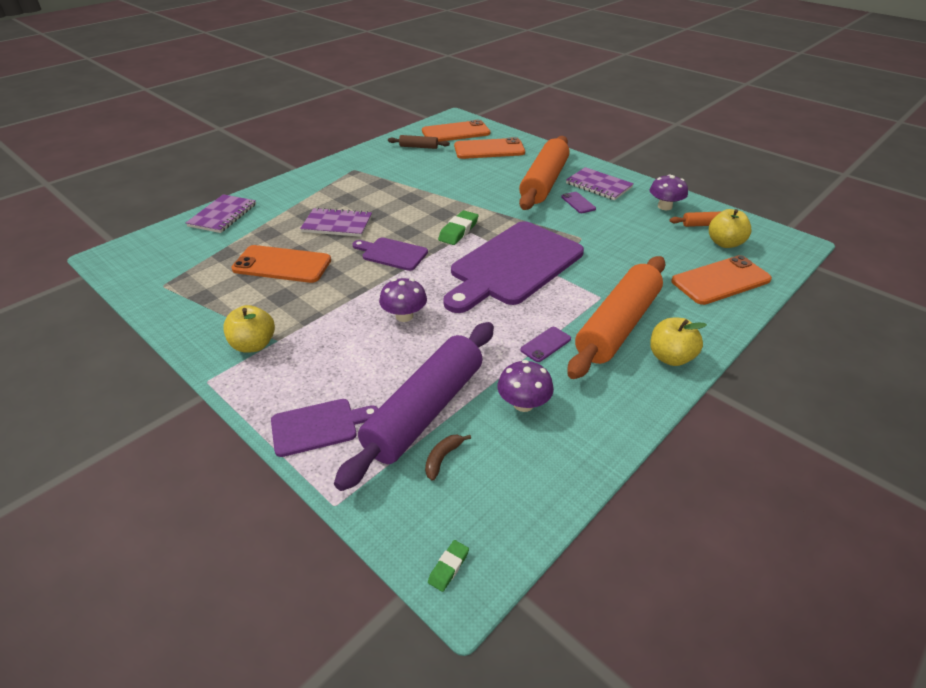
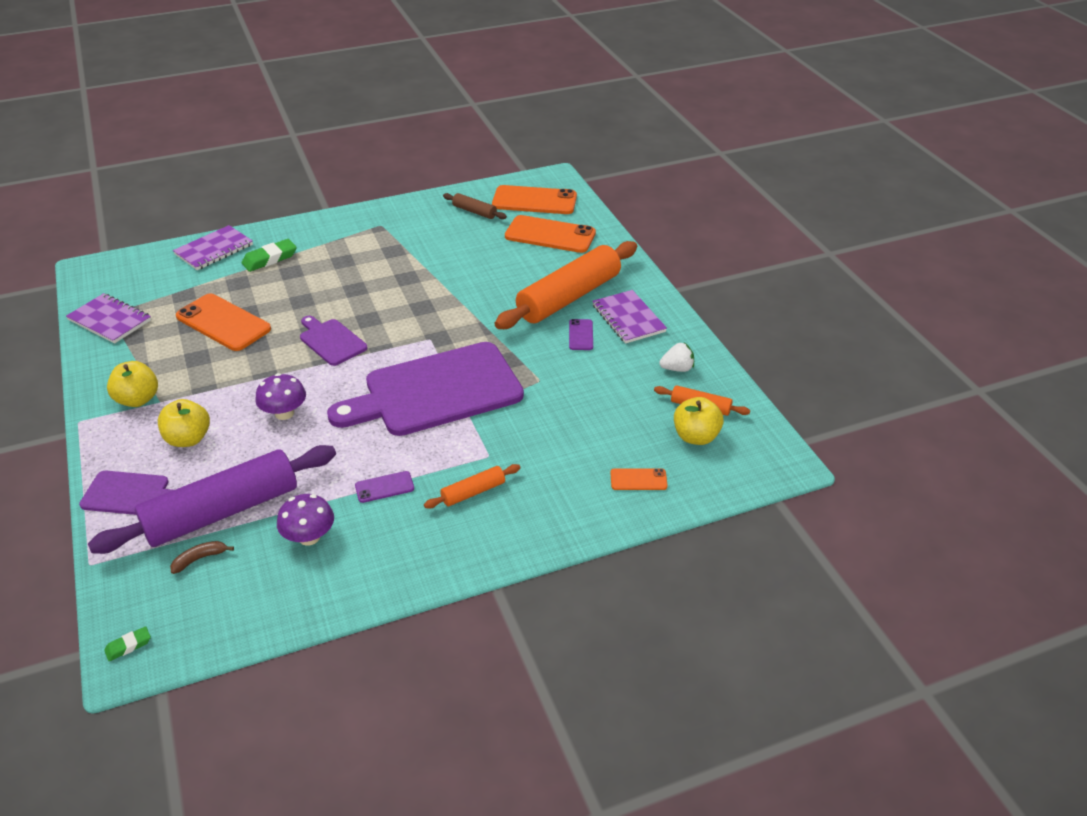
camera: 25 degrees right, 0 degrees up
purple notebook [300,207,372,237] -> purple notebook moved to [66,293,151,344]
green eraser [438,210,479,245] -> green eraser moved to [242,239,297,272]
orange rolling pin [567,256,666,379] -> orange rolling pin [424,464,521,509], size x0.44
purple mushroom [650,174,688,210] -> white strawberry [659,343,694,372]
yellow apple [650,318,707,366] -> yellow apple moved to [158,399,210,447]
orange phone [671,255,772,305] -> orange phone [610,468,668,490], size x0.49

